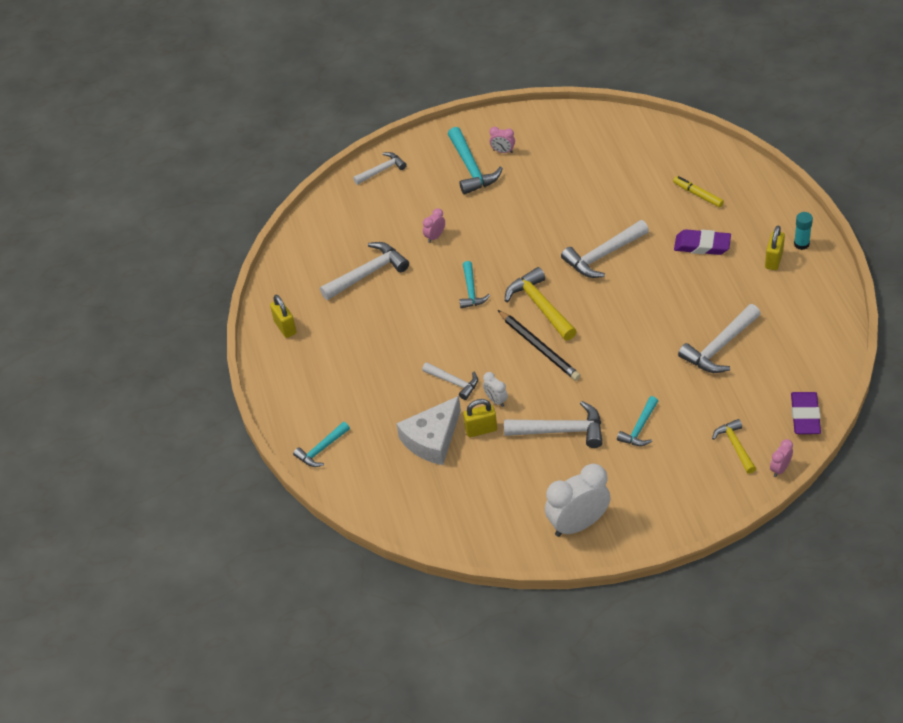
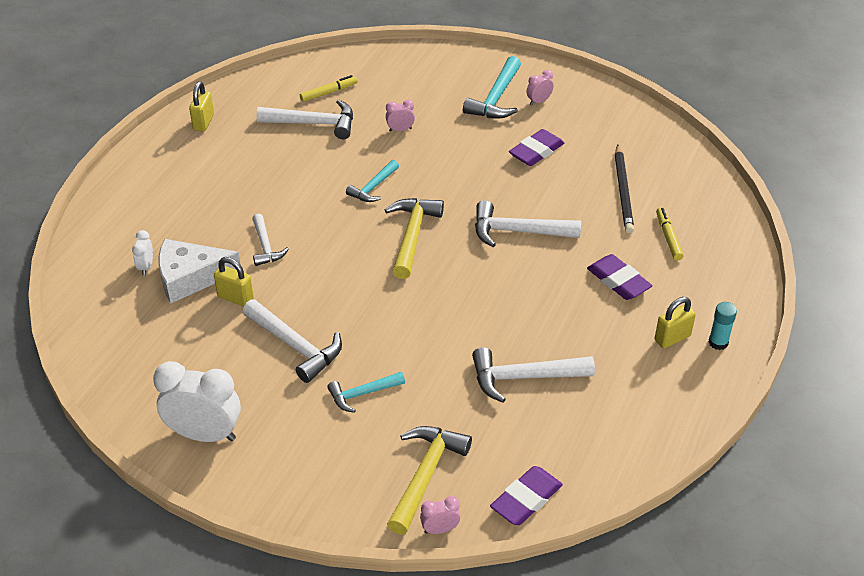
camera: 35 degrees right, 5 degrees down
turquoise hammer [293,422,350,467] -> none
white hammer [353,152,407,185] -> none
white clock [483,372,508,407] -> white clock moved to [132,230,153,275]
pink clock [489,127,515,153] -> pink clock turned 90 degrees clockwise [527,70,554,105]
black pencil [498,310,581,381] -> black pencil moved to [615,144,634,234]
yellow hammer [712,419,756,474] -> yellow hammer [387,426,472,535], size x1.60
none -> yellow marker [300,75,358,102]
none -> purple eraser [509,129,564,166]

